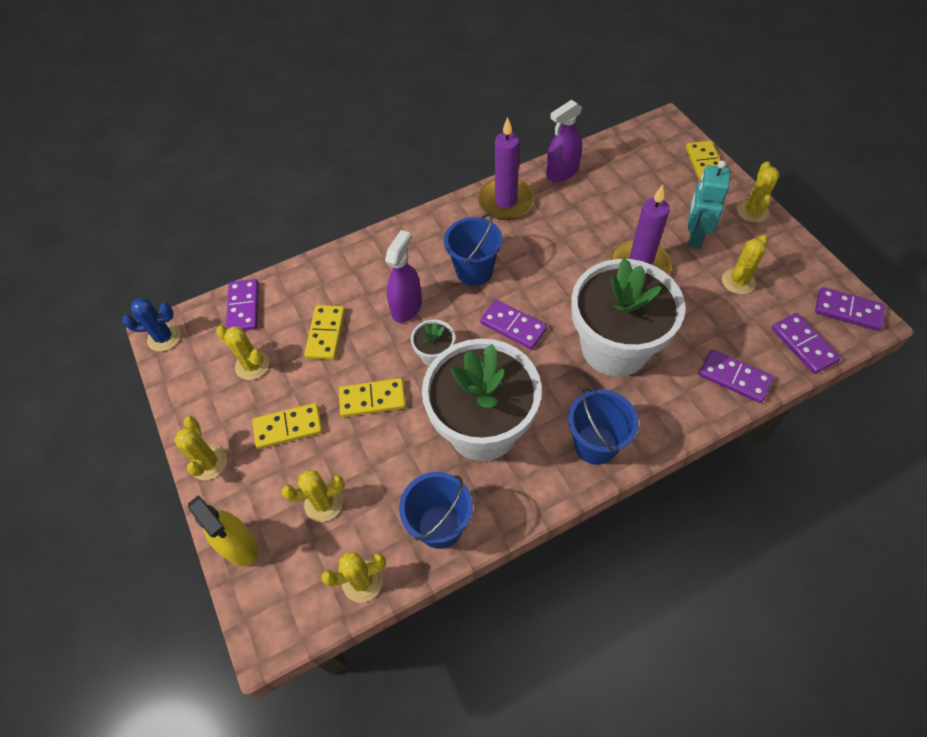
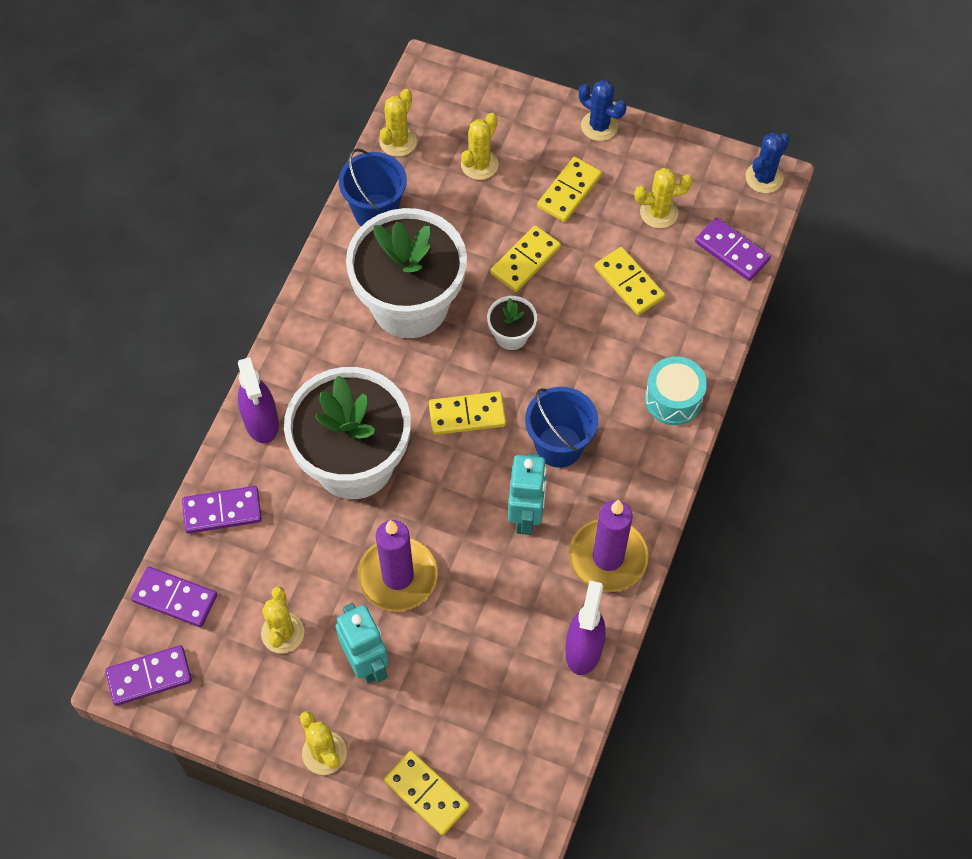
camera: 135 degrees right, 5 degrees up
yellow cactus [174,416,227,480] -> blue cactus [579,80,627,141]
yellow spray bottle [188,495,258,567] -> none
purple spray bottle [385,230,422,323] -> purple spray bottle moved to [238,357,279,443]
purple domino [480,300,547,349] -> yellow domino [429,392,506,435]
blue bucket [568,388,639,465] -> none
none -> turquoise robot [508,453,547,535]
none -> turquoise drum [645,356,707,425]

